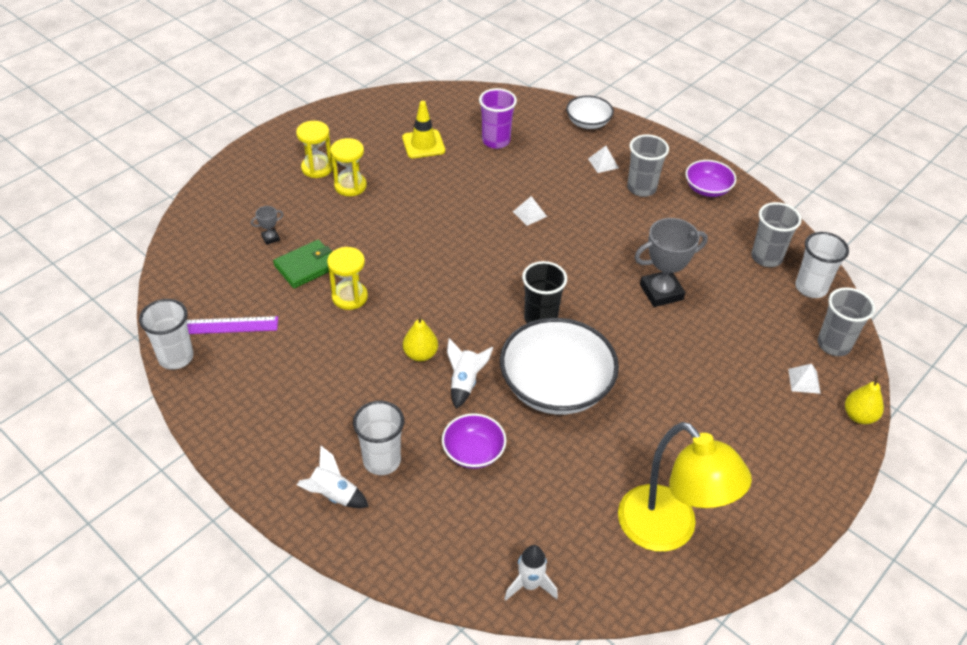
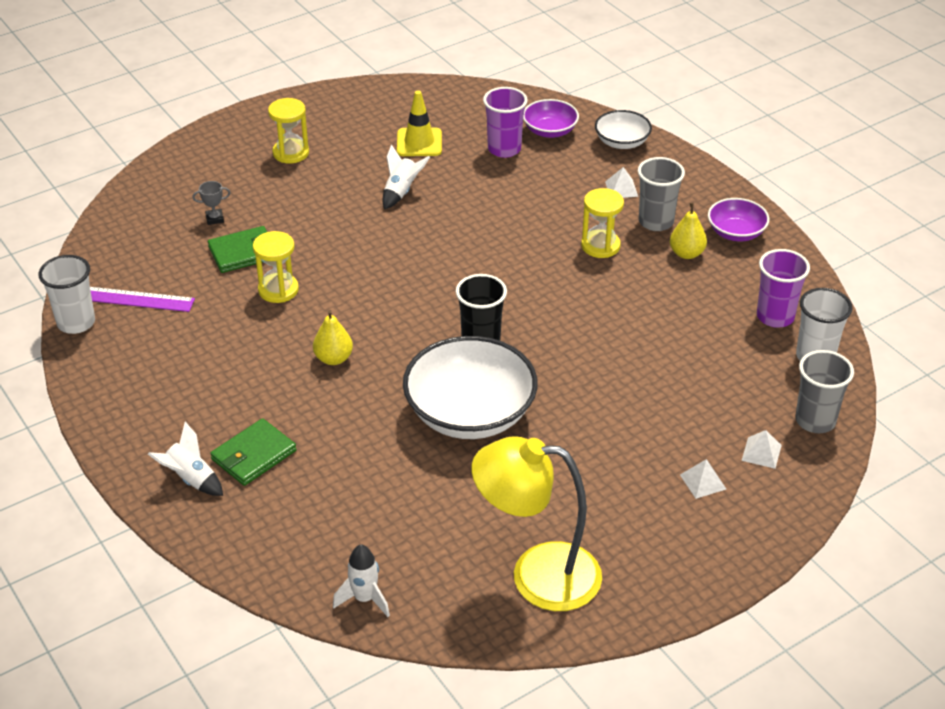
camera: 15 degrees right, 5 degrees down
yellow hourglass [330,138,367,196] -> yellow hourglass moved to [581,188,624,258]
white cup [353,401,404,475] -> green wallet [210,418,297,486]
purple bowl [442,413,506,469] -> purple bowl moved to [523,99,579,138]
white rocket [447,338,493,409] -> white rocket moved to [382,144,430,209]
white pyramid [513,196,547,226] -> white pyramid moved to [680,459,726,499]
yellow lamp [618,422,752,552] -> yellow lamp turned 120 degrees clockwise [472,436,602,611]
grey trophy [635,218,708,307] -> none
grey cup [751,202,802,267] -> purple cup [757,249,810,328]
yellow pear [845,375,884,424] -> yellow pear moved to [670,203,707,259]

